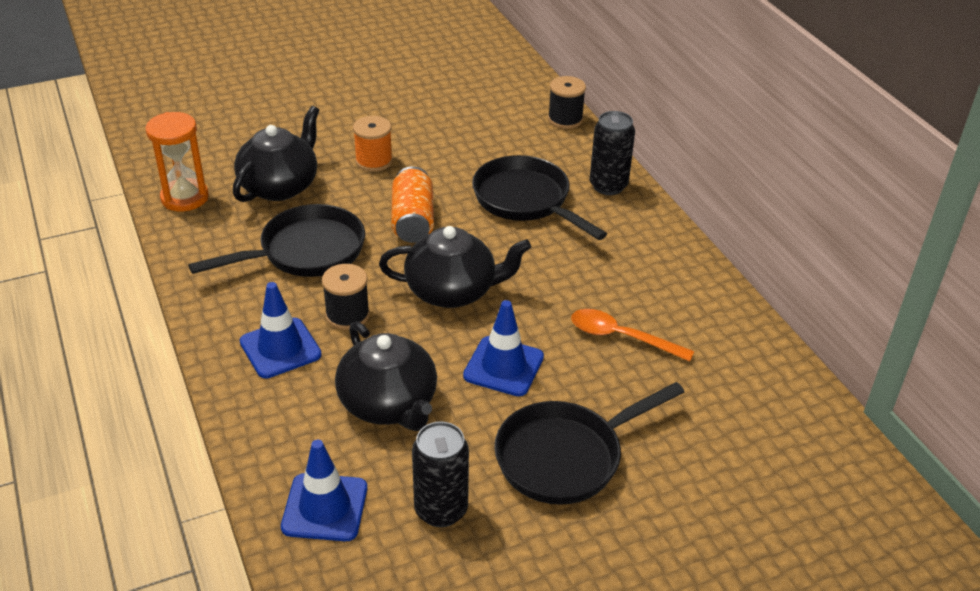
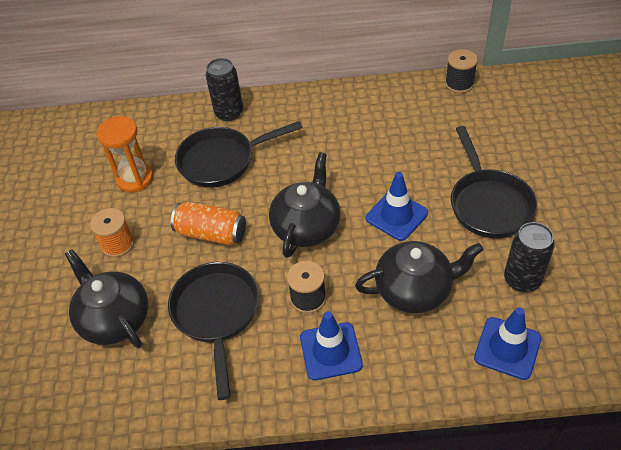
camera: 65 degrees left, 10 degrees up
orange hourglass [145,112,209,211] -> orange hourglass moved to [96,116,153,192]
black spool [548,76,586,129] -> black spool moved to [445,49,478,93]
orange spoon [571,309,694,362] -> none

